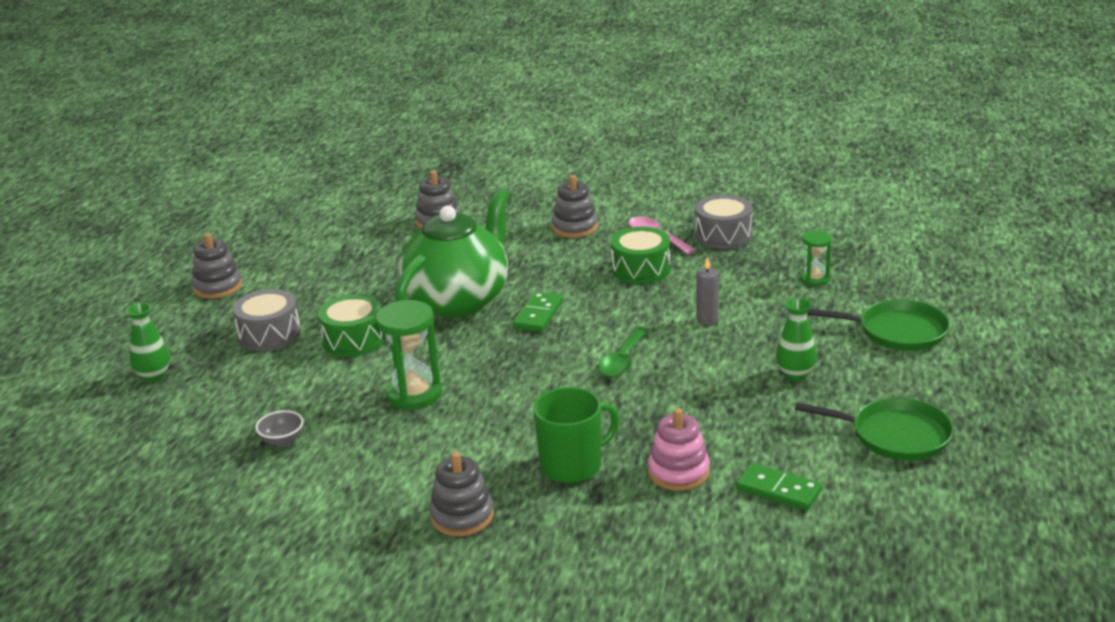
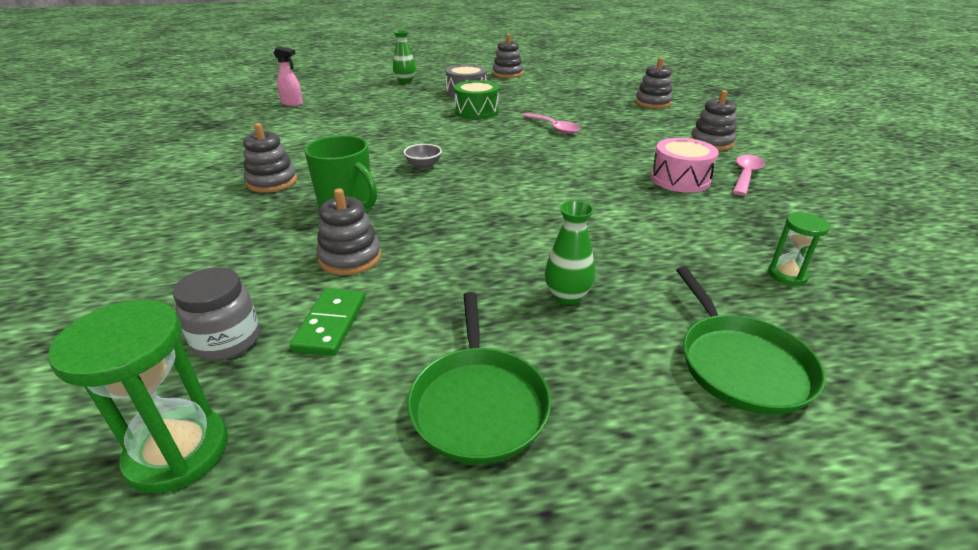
camera: 65 degrees right, 5 degrees up
grey bowl [255,410,303,446] -> grey bowl moved to [404,144,442,170]
green hourglass [376,300,442,409] -> green hourglass moved to [48,300,228,493]
green teapot [396,188,509,318] -> pink spoon [523,113,580,134]
green domino [513,292,563,332] -> none
green spoon [598,327,649,377] -> none
green drum [611,227,671,284] -> pink drum [651,138,719,193]
pink stacking toy [648,408,710,491] -> grey stacking toy [316,188,382,275]
grey drum [695,195,753,249] -> none
grey candle [697,257,718,325] -> none
none -> grey jar [173,267,260,361]
none -> pink spray bottle [273,46,303,106]

